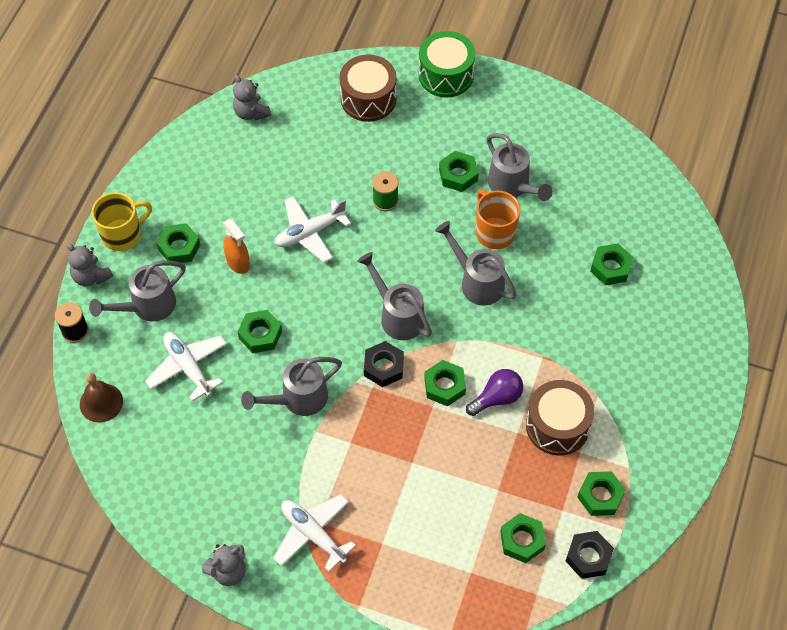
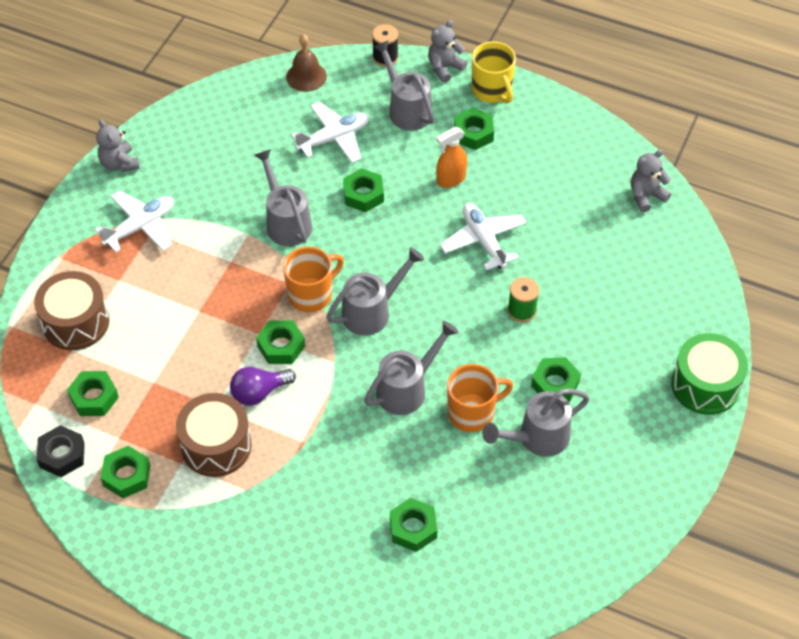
camera: 95 degrees right, 5 degrees down
brown drum [339,55,397,122] -> brown drum moved to [34,271,109,350]
black nut [364,341,404,387] -> orange mug [283,246,344,312]
purple light bulb [466,369,523,416] -> purple light bulb turned 90 degrees clockwise [230,367,296,406]

